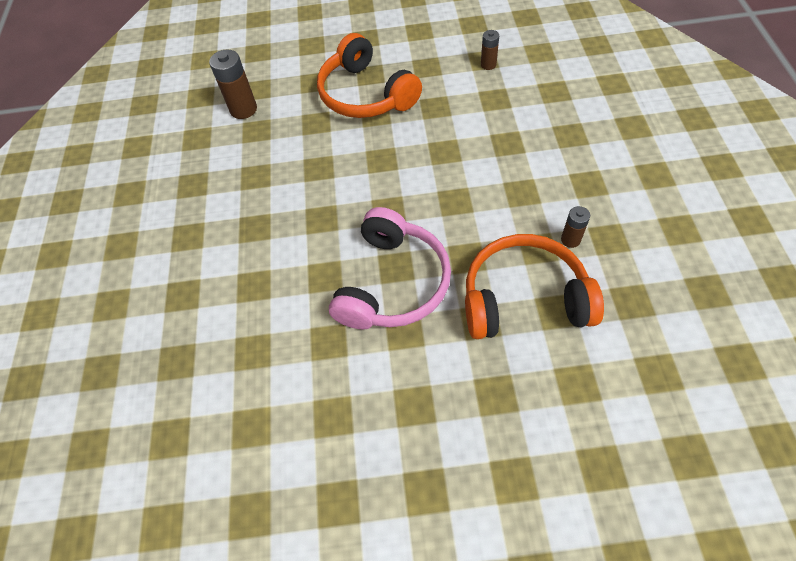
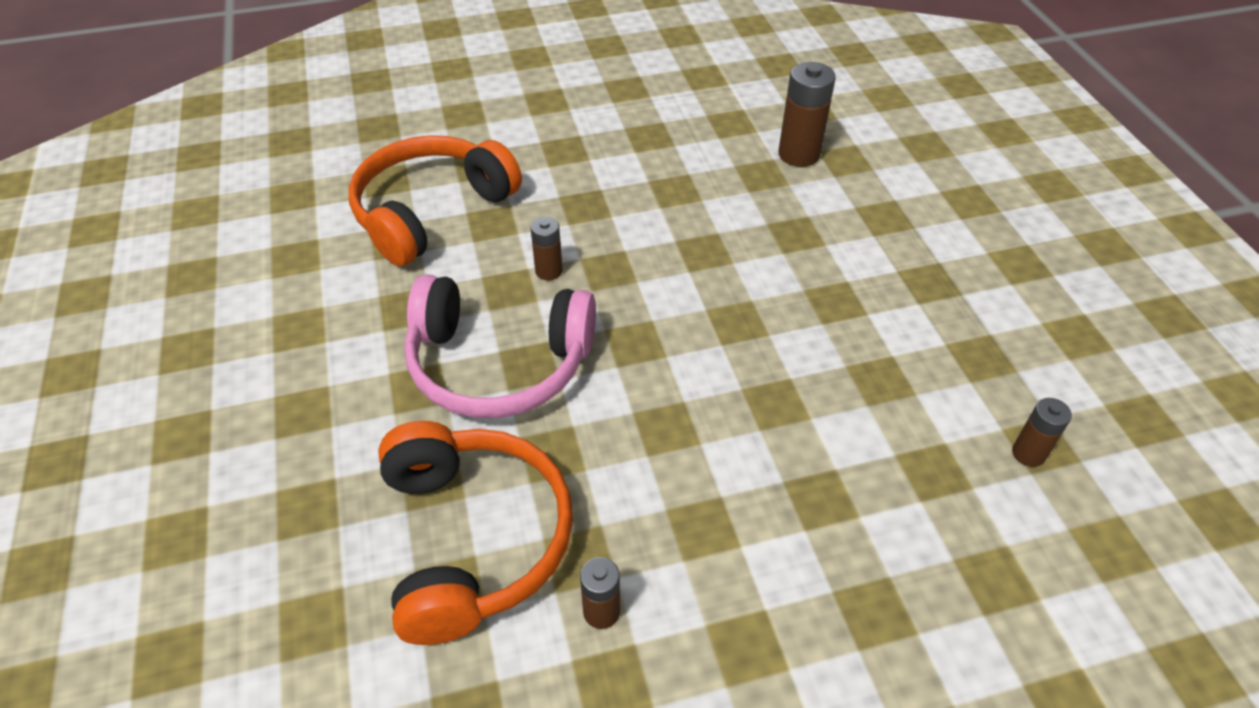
camera: 75 degrees right, 10 degrees down
orange headphones [317,33,422,118] -> orange headphones moved to [349,135,522,266]
none -> brown battery [530,217,563,280]

